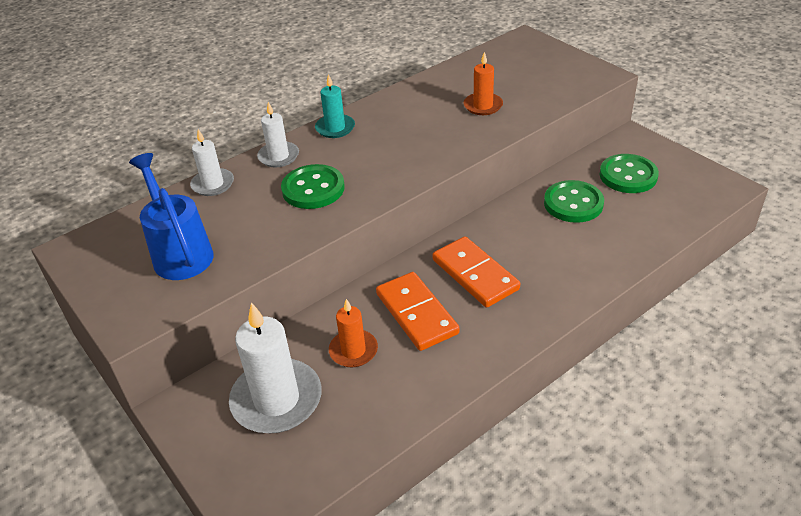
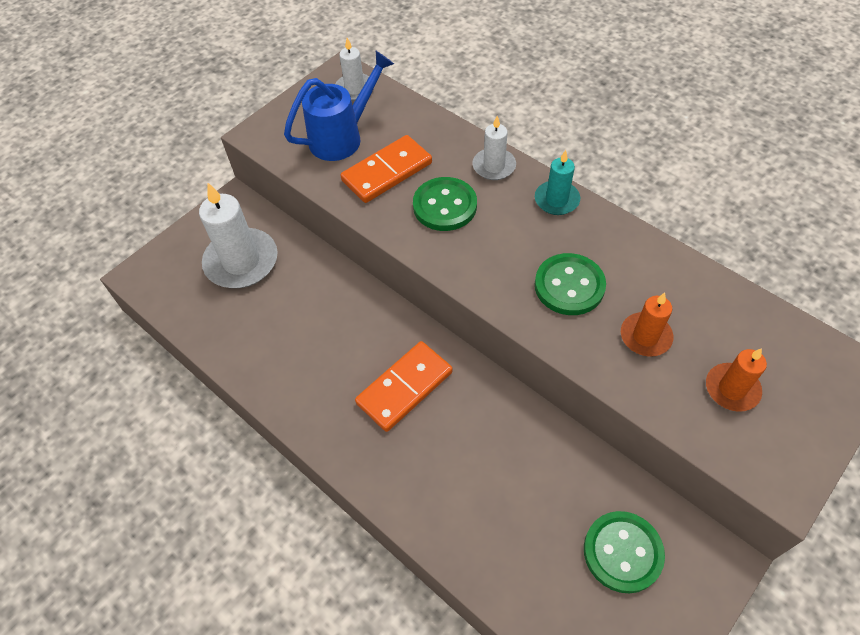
camera: 80 degrees right, 15 degrees up
white candle [190,129,234,196] -> white candle moved to [336,38,369,101]
orange candle [329,299,378,367] -> orange candle moved to [706,348,767,412]
orange domino [376,272,460,351] -> orange domino moved to [340,135,432,203]
green button [544,180,604,223] -> green button moved to [535,253,606,315]

